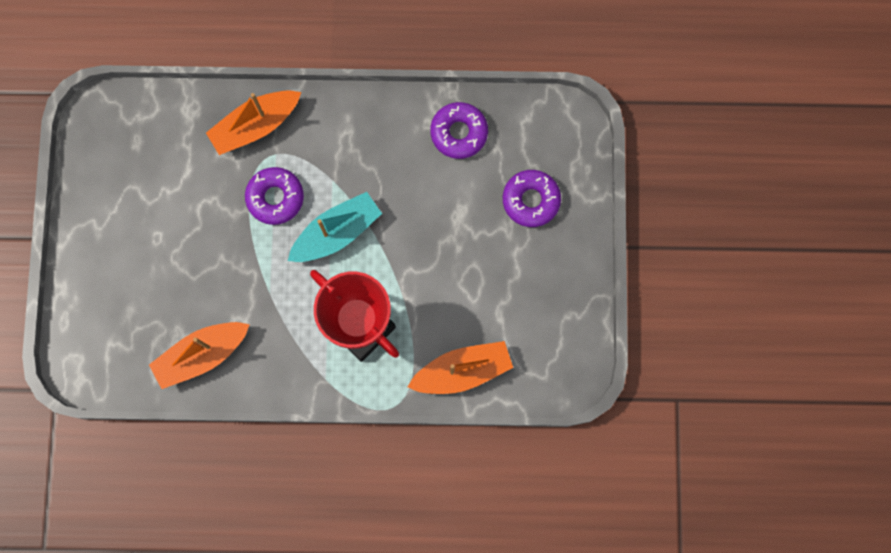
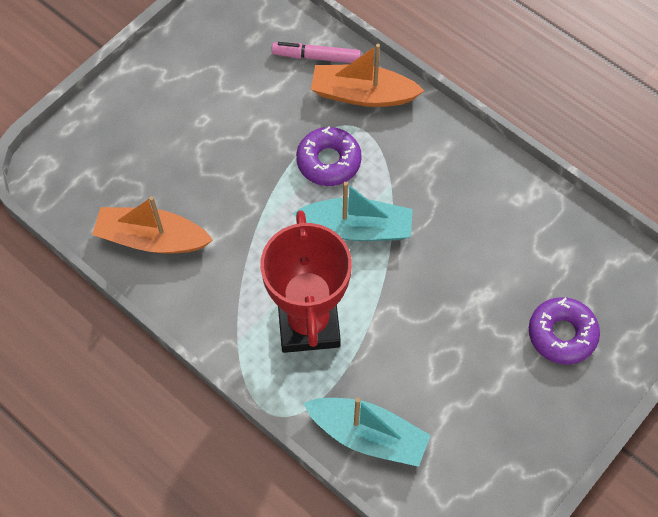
camera: 40 degrees right, 15 degrees down
orange boat [408,341,513,394] -> turquoise boat [303,398,431,467]
purple donut [430,102,488,159] -> none
none -> pink marker [271,42,361,63]

